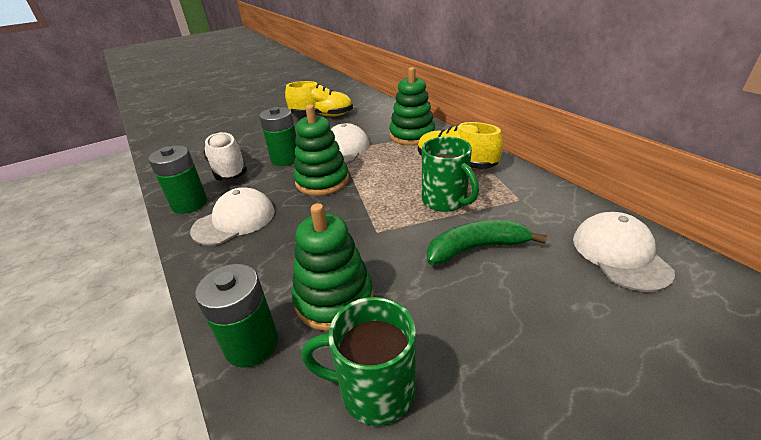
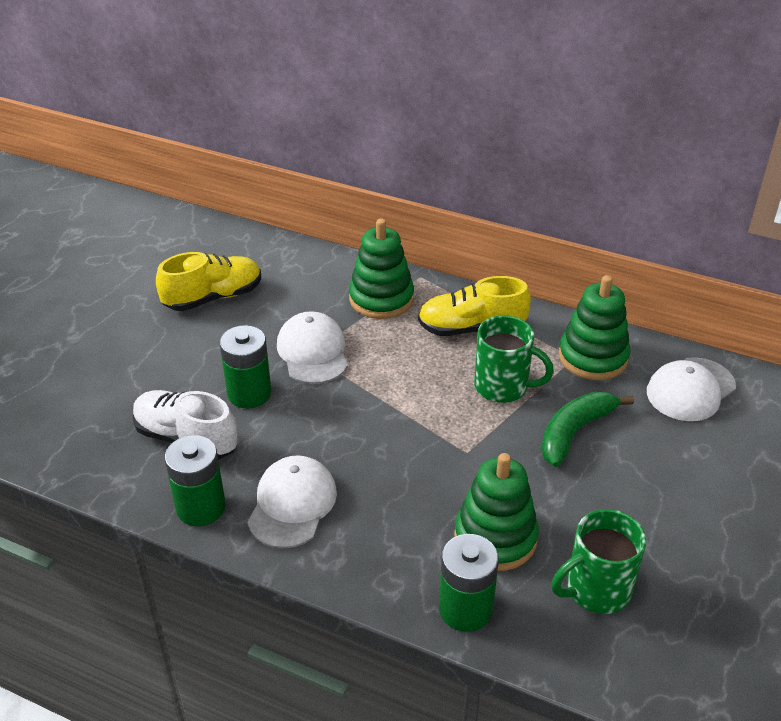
camera: 35 degrees left, 5 degrees up
green stacking toy [294,105,349,196] -> green stacking toy moved to [559,275,630,380]
white cap [573,212,675,292] -> white cap turned 90 degrees counterclockwise [647,357,736,421]

